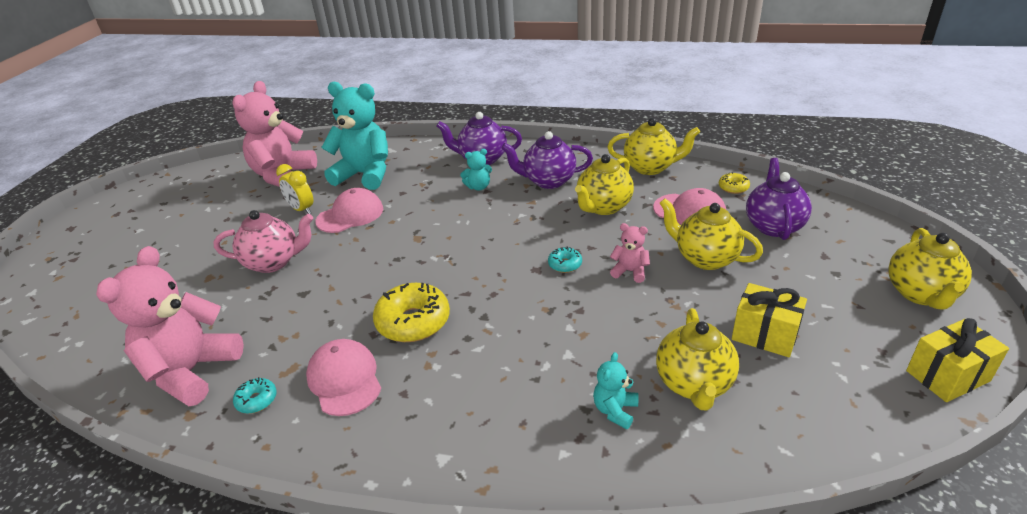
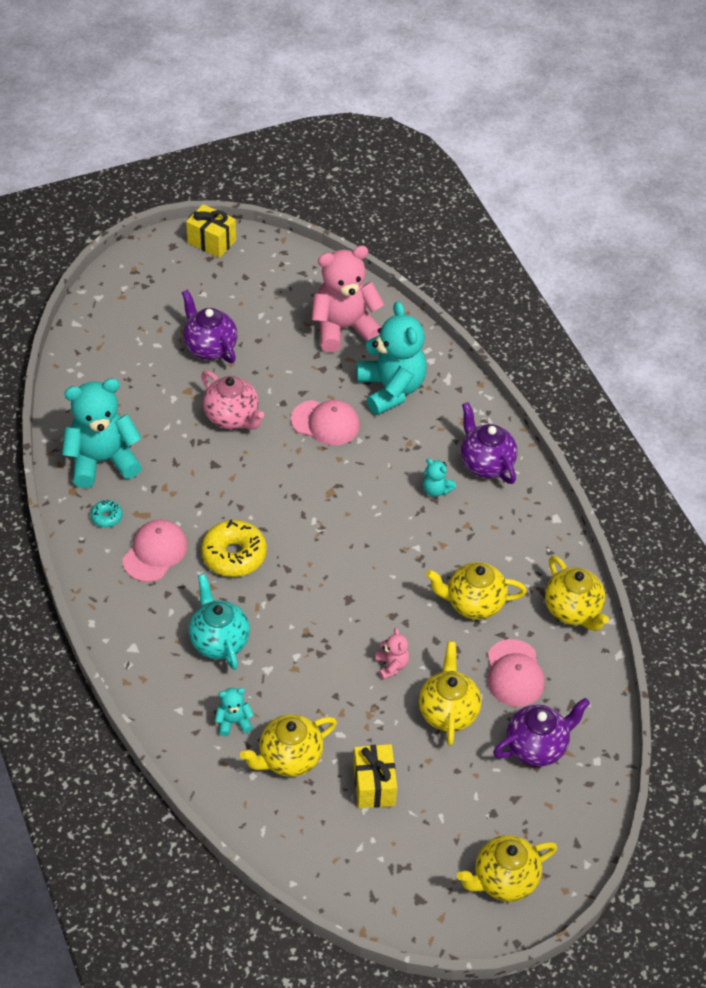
camera: 50 degrees right, 15 degrees up
pink teddy bear [96,246,244,406] -> turquoise teddy bear [62,378,142,488]
yellow clock [276,164,313,214] -> none
purple teapot [501,131,593,189] -> purple teapot moved to [182,290,237,363]
turquoise donut [548,246,582,273] -> none
yellow donut [719,172,750,194] -> none
yellow gift [906,318,1009,402] -> yellow gift moved to [186,204,236,258]
none -> turquoise teapot [189,574,250,670]

